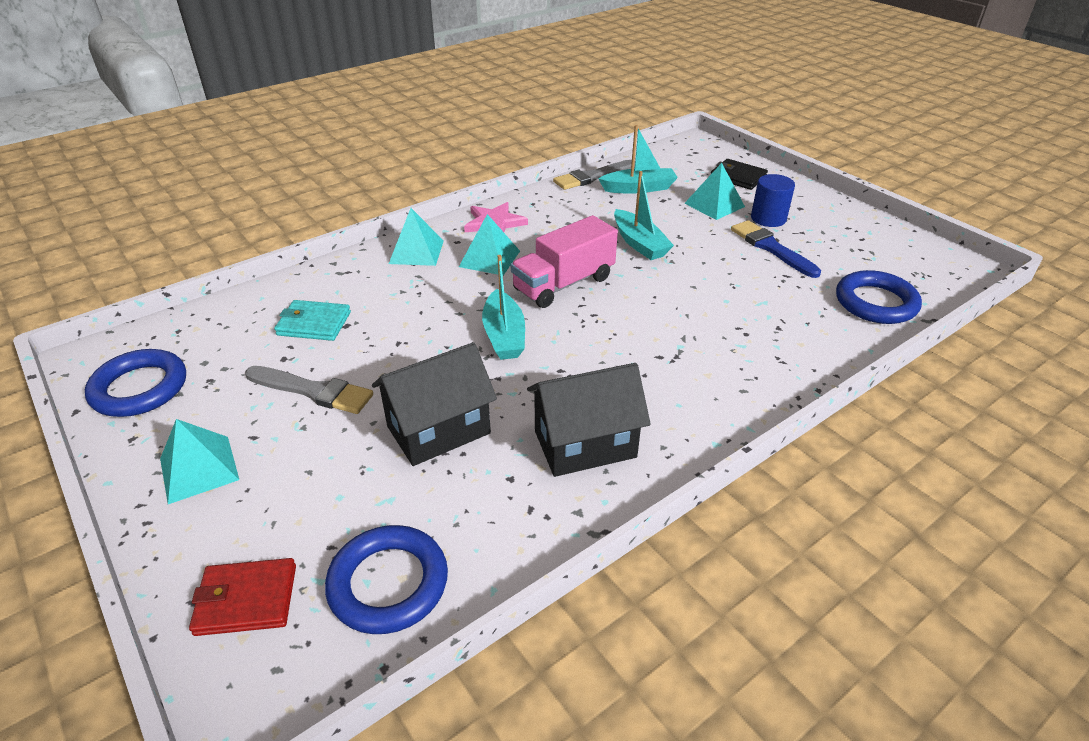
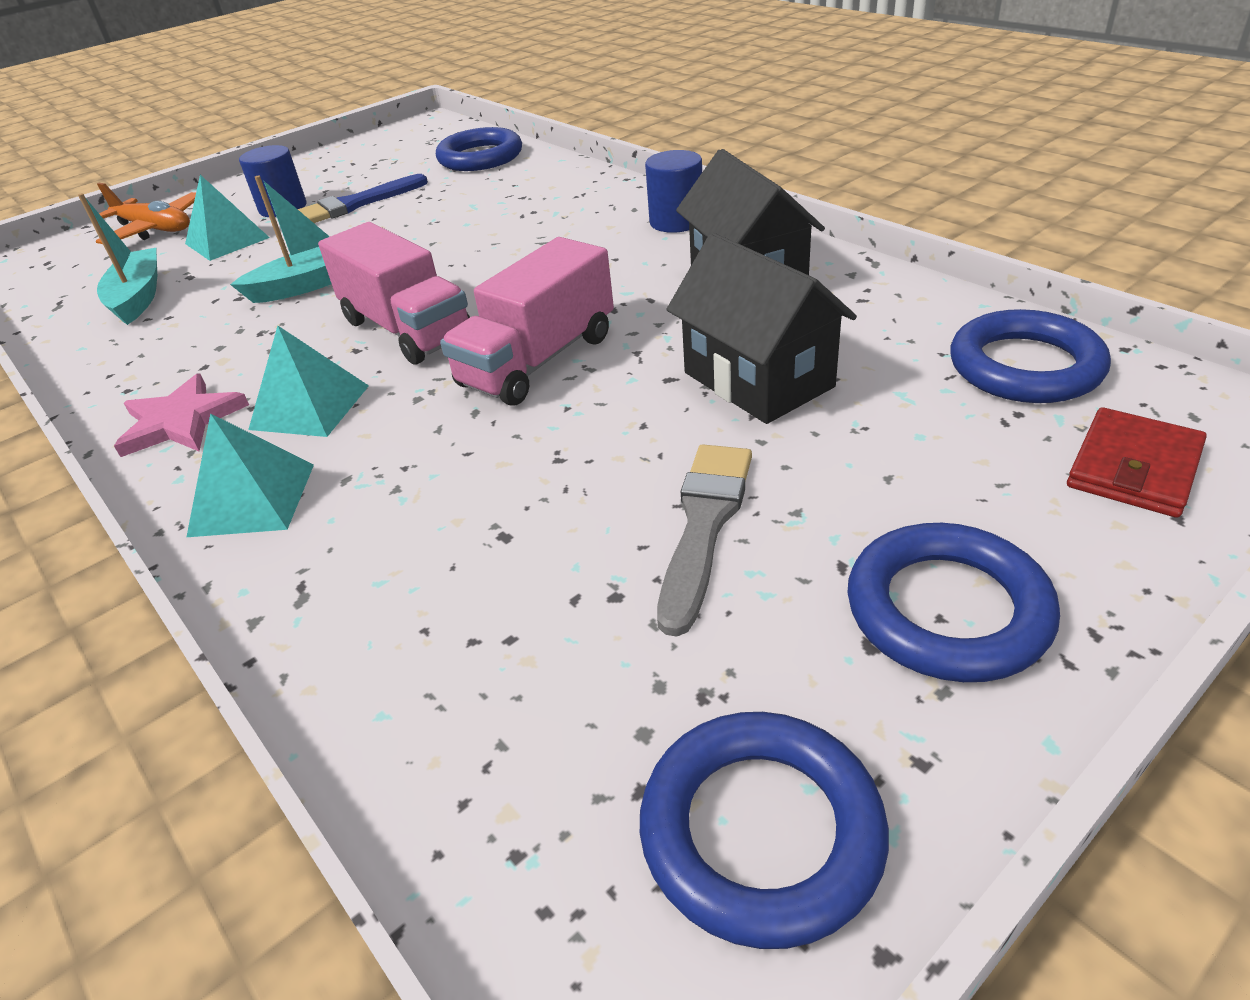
camera: 90 degrees left, 0 degrees up
turquoise pyramid [160,419,239,504] -> blue ring [847,523,1060,682]
red wallet [189,558,296,636] -> red wallet turned 45 degrees clockwise [1067,407,1207,518]
turquoise wallet [274,300,351,341] -> none
turquoise boat [482,255,525,360] -> pink truck [440,237,614,406]
grey brush [553,160,635,190] -> none
black wallet [711,159,768,190] -> orange plane [96,183,196,244]
none -> blue cylinder [645,150,702,233]

